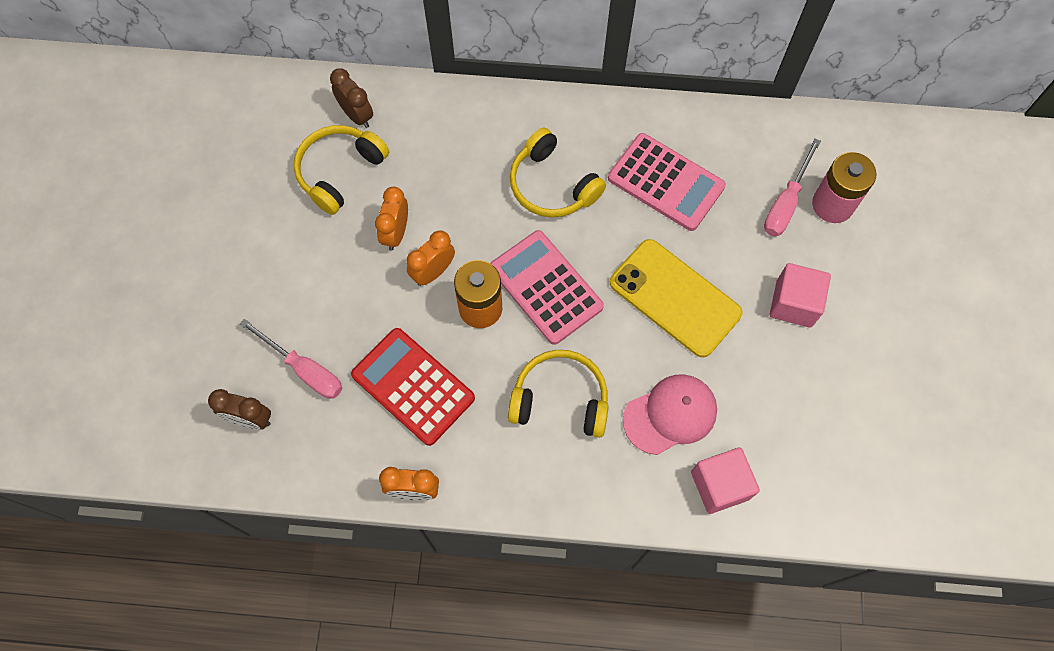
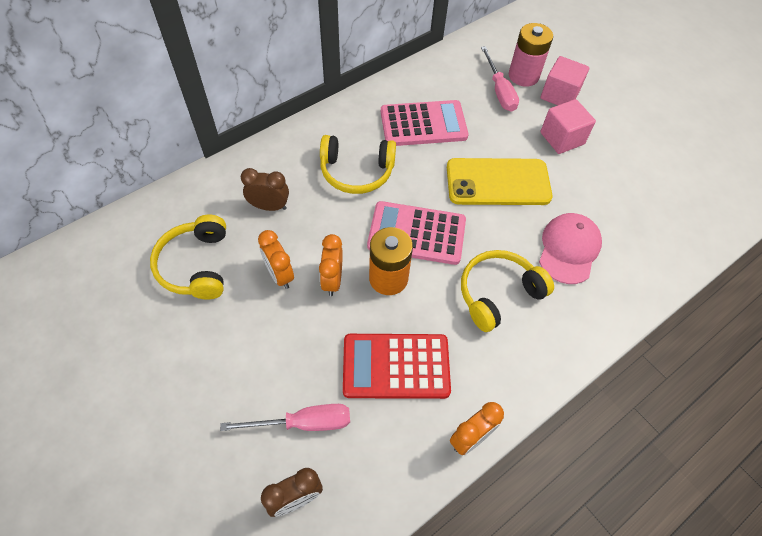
camera: 45 degrees left, 10 degrees down
brown clock [330,68,373,128] -> brown clock moved to [241,168,289,211]
pink cube [691,447,760,514] -> pink cube moved to [541,56,589,105]

